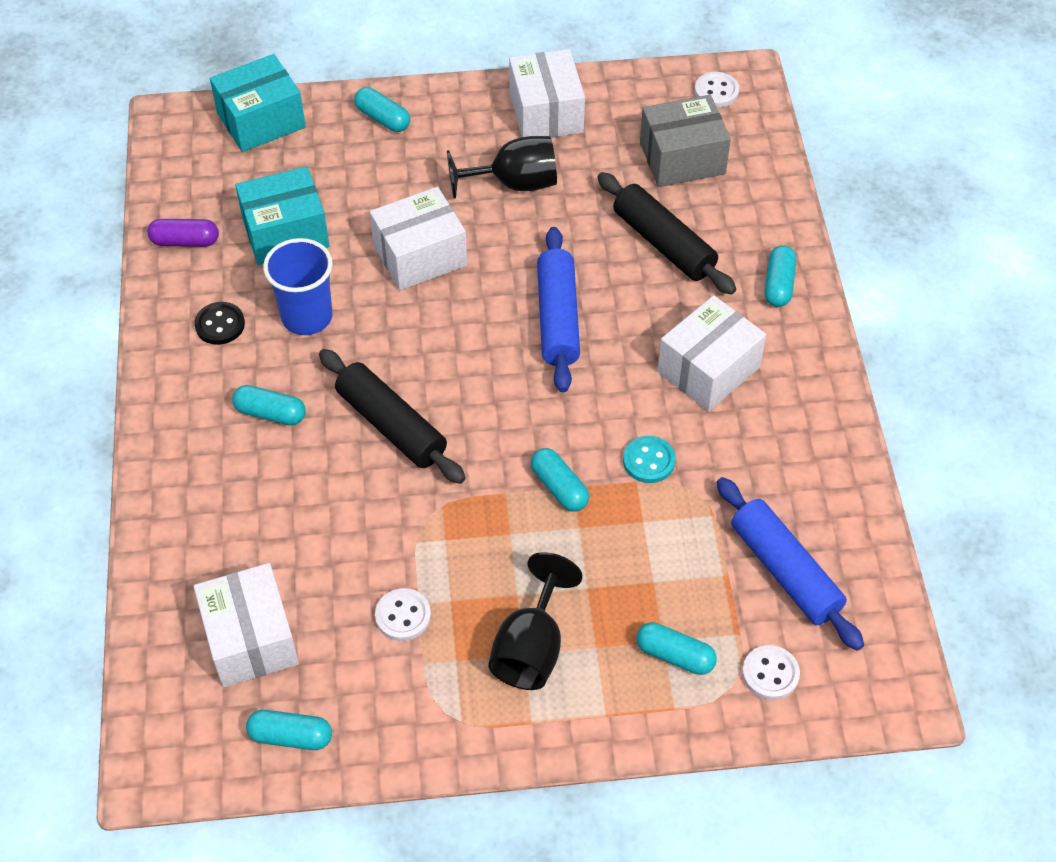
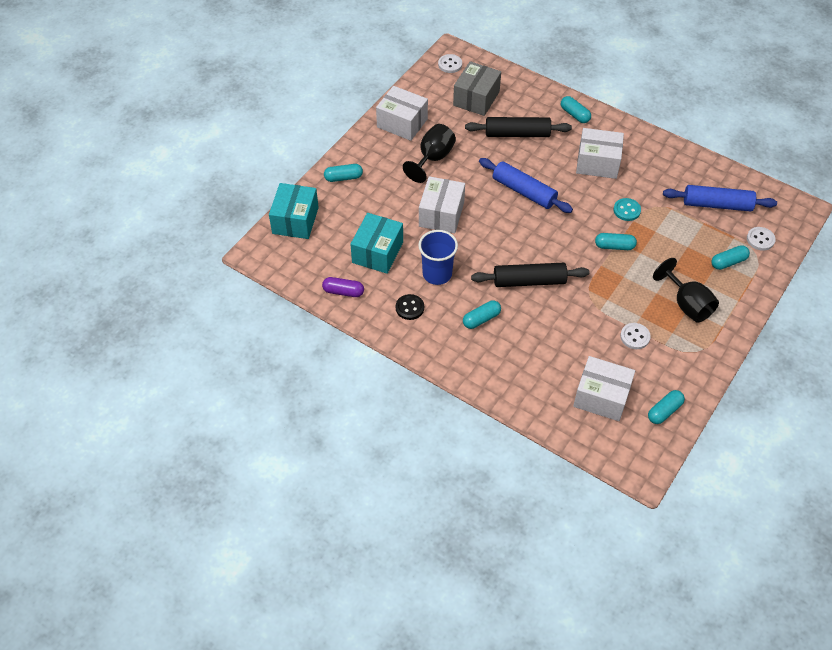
camera: 50 degrees left, 0 degrees up
purple capsule [147,219,219,247] -> purple capsule turned 60 degrees clockwise [322,277,364,297]
white box [657,295,766,411] -> white box turned 75 degrees counterclockwise [576,128,624,179]

